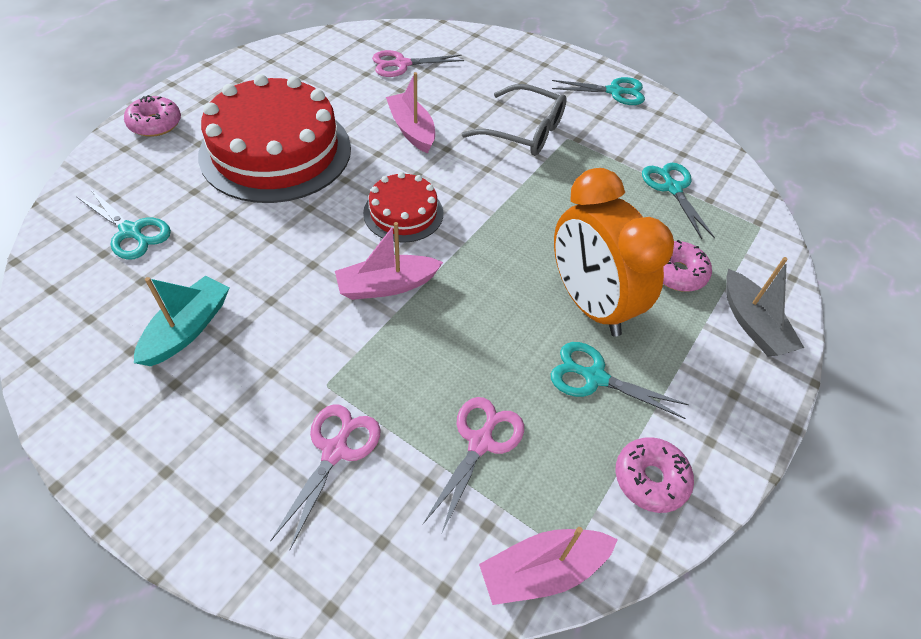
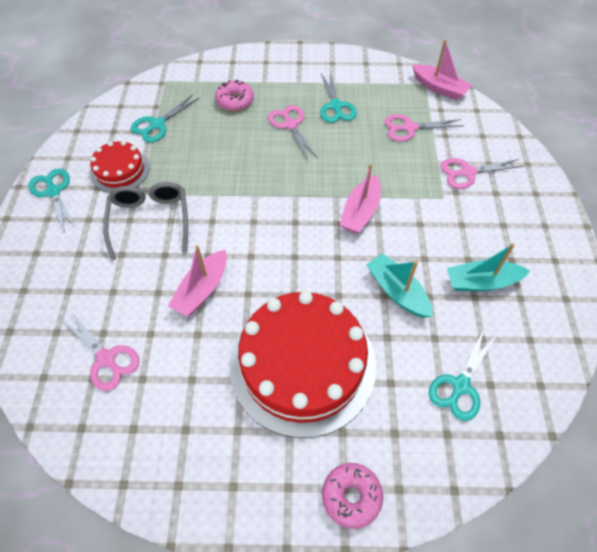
camera: 120 degrees left, 5 degrees up
turquoise scissors [76,189,171,260] -> turquoise scissors turned 150 degrees counterclockwise [429,330,498,421]
pink boat [335,222,443,300] -> pink boat turned 75 degrees clockwise [340,164,381,233]
red cake [363,172,443,243] -> red cake moved to [90,141,150,193]
orange clock [554,168,674,337] -> pink scissors [268,105,318,160]
pink donut [616,437,694,513] -> none
grey boat [726,257,804,356] -> none
none -> turquoise boat [366,253,433,318]

